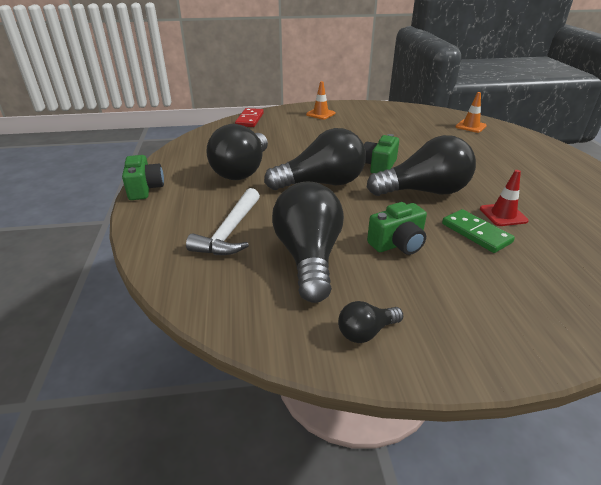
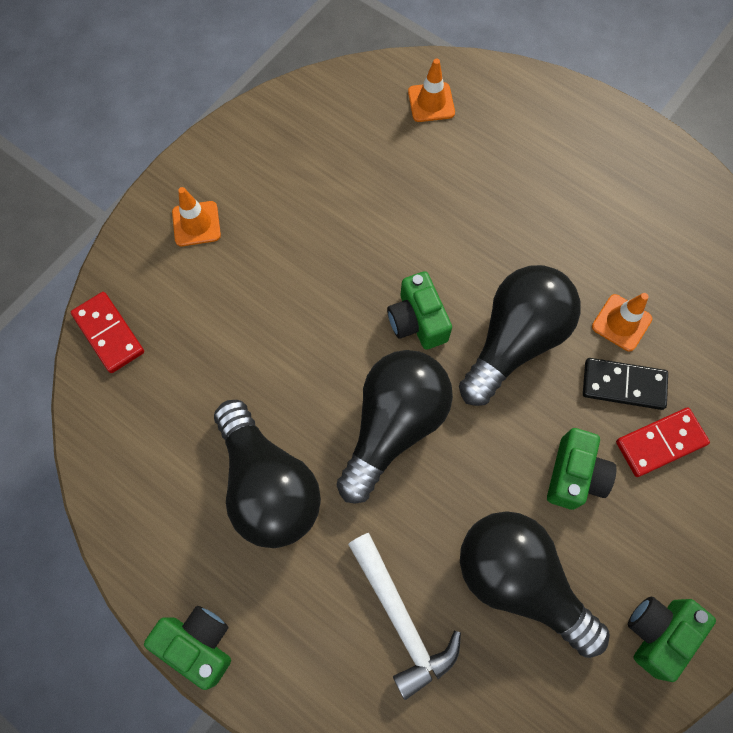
camera: 45 degrees left, 35 degrees up
black light bulb [338,301,403,343] -> green camera [628,597,716,682]
green domino [442,209,515,253] -> black domino [583,358,668,410]
red traffic cone [480,170,529,226] -> orange traffic cone [592,293,652,351]
none -> red domino [616,408,710,477]

